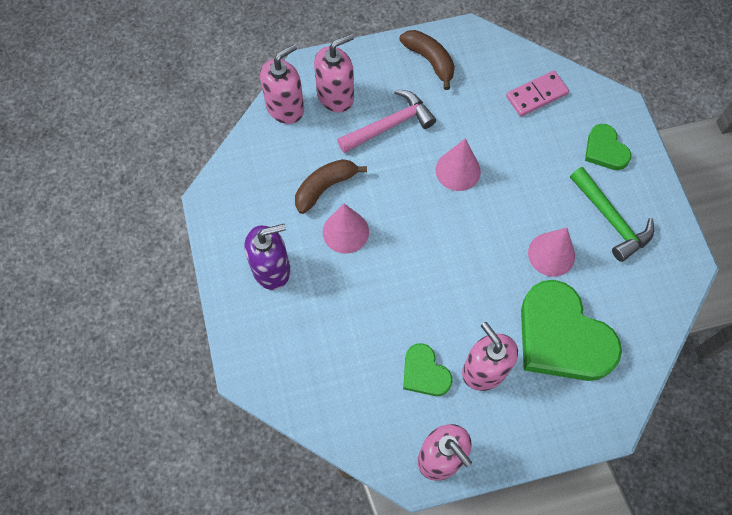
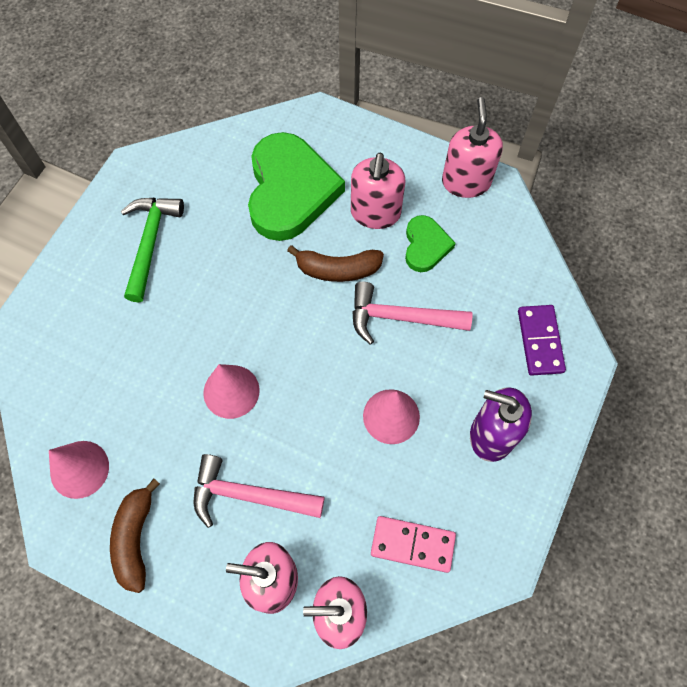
camera: 140 degrees left, 0 degrees up
brown banana [295,159,367,214] -> brown banana moved to [287,245,384,282]
pink domino [506,71,569,116] -> pink domino moved to [371,516,456,573]
pink cone [528,228,575,277] -> pink cone moved to [49,441,109,499]
green heart [585,124,631,170] -> none
none -> pink hammer [352,282,473,345]
none -> purple domino [518,305,566,376]

